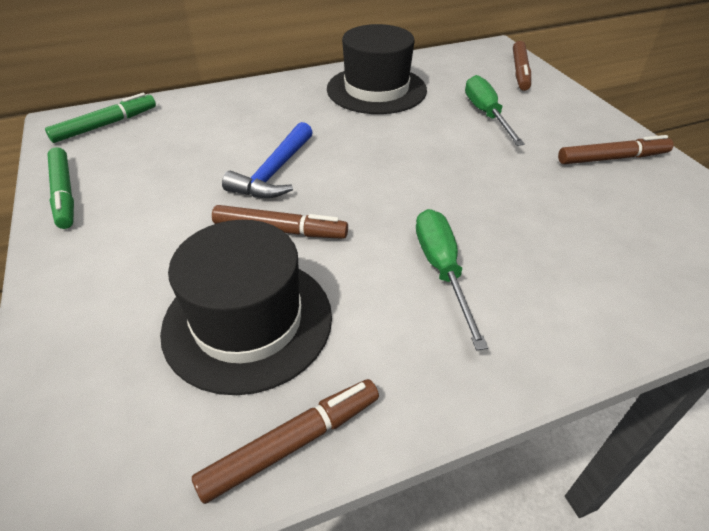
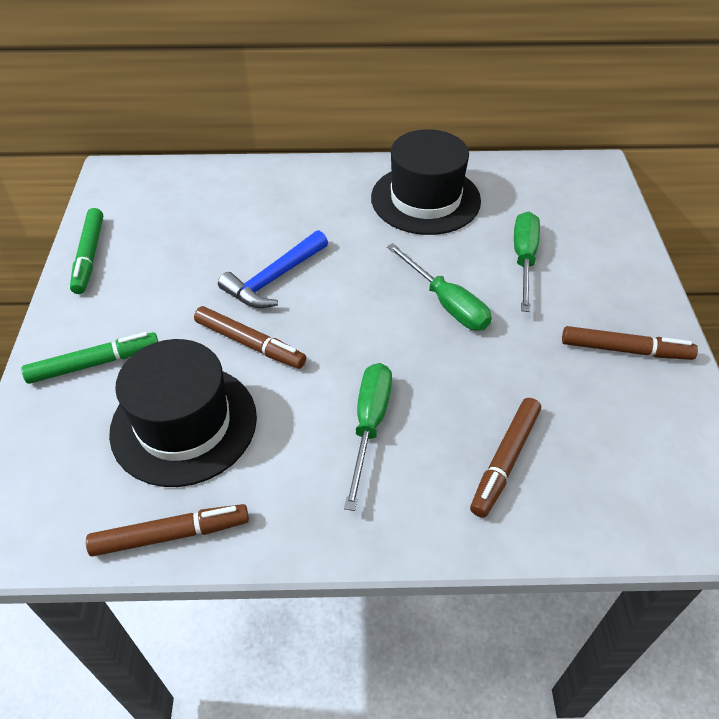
camera: 20 degrees right, 5 degrees up
green marker [45,93,156,143] -> green marker moved to [21,332,158,384]
brown marker [513,41,531,91] -> brown marker moved to [470,398,541,518]
none -> green screwdriver [387,243,492,331]

